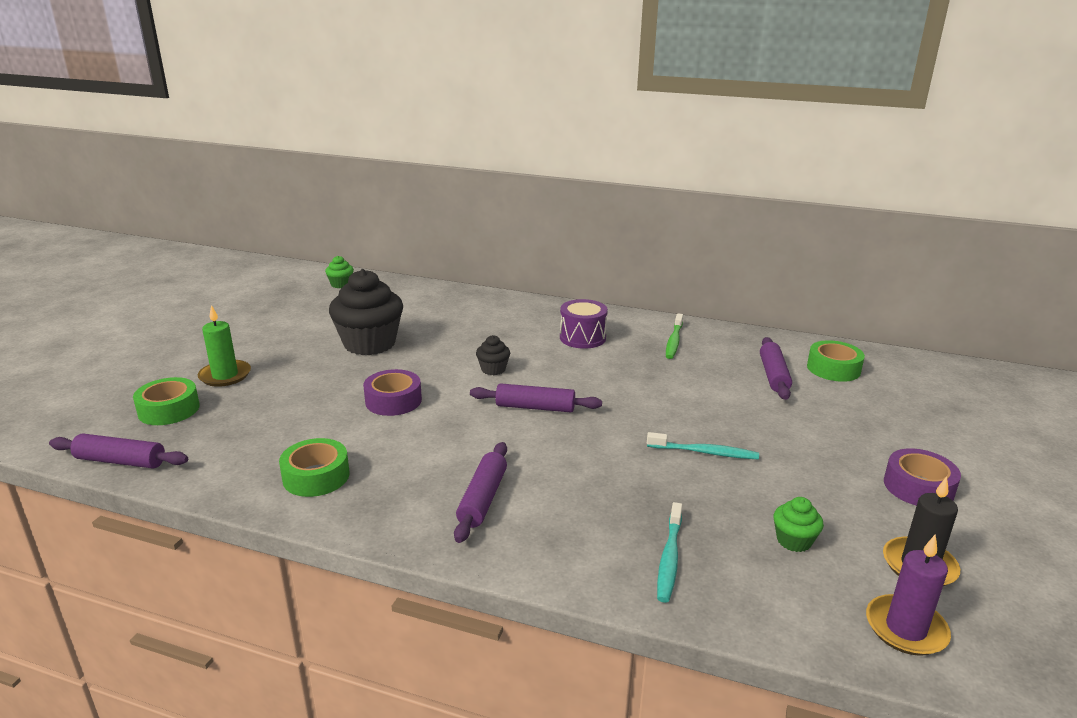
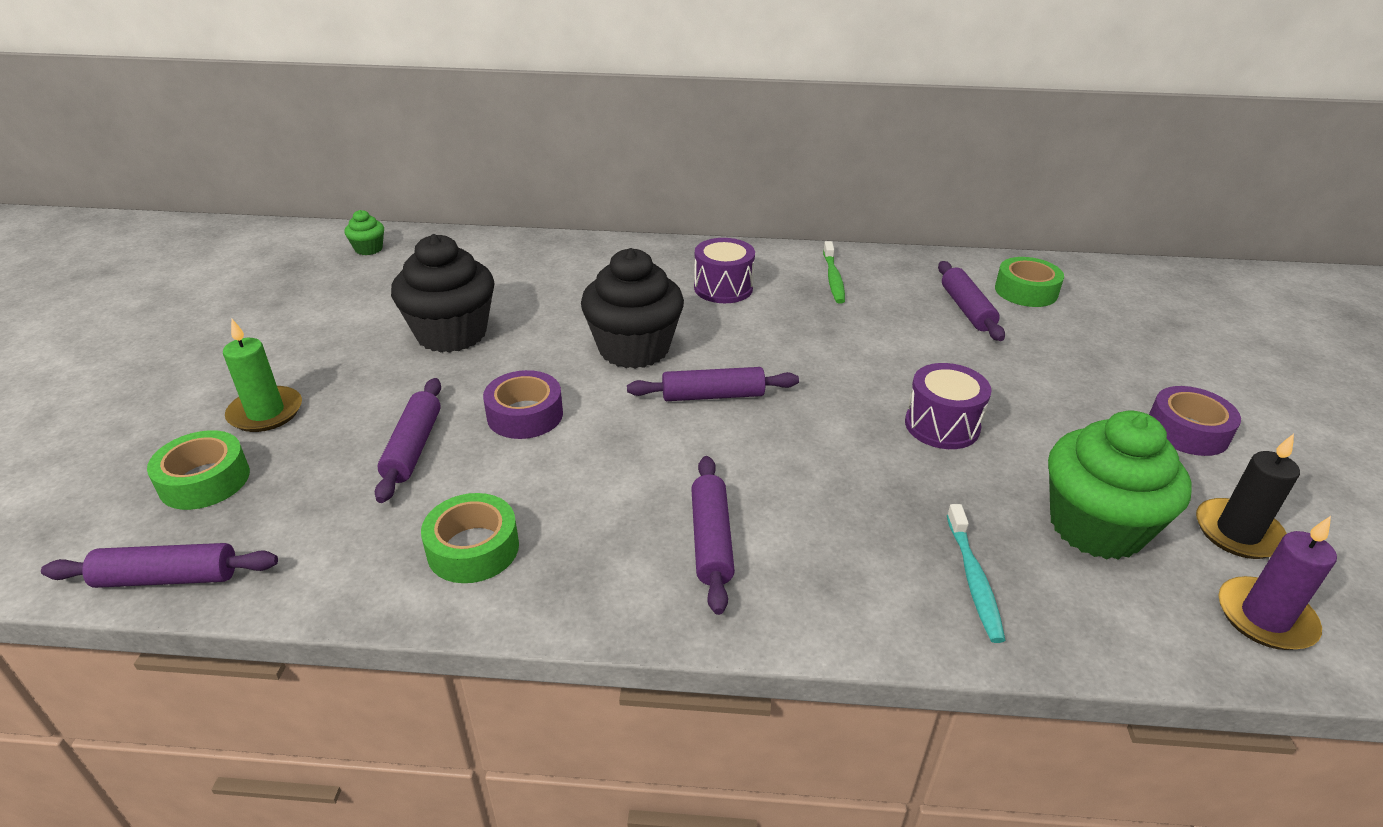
camera: 15 degrees left, 10 degrees up
black cupcake [476,335,510,375] -> black cupcake [581,248,684,369], size x2.22
turquoise toothbrush [647,432,759,460] -> purple drum [905,363,992,449]
green cupcake [774,497,824,552] -> green cupcake [1048,411,1192,560], size x2.22
none -> purple rolling pin [375,378,441,503]

